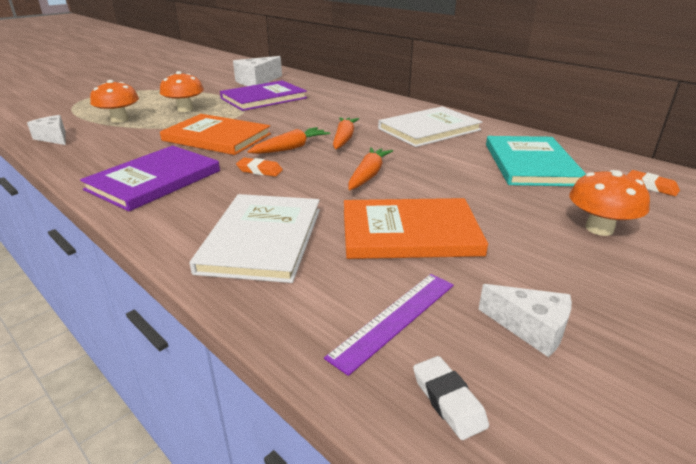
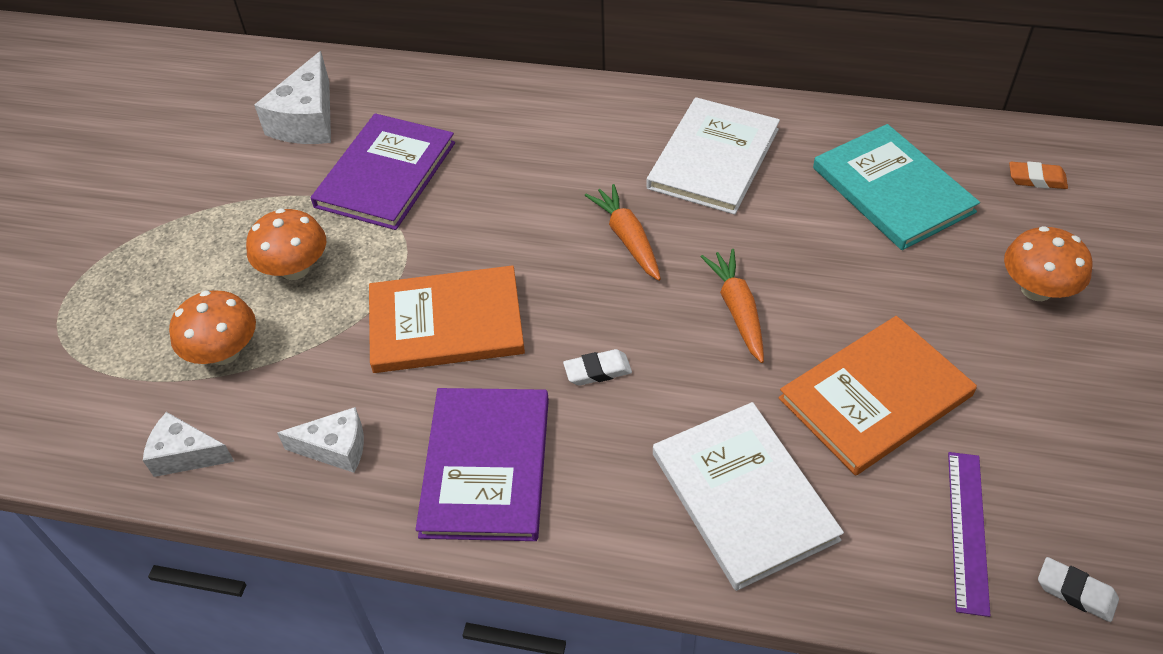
camera: 30 degrees left, 20 degrees up
orange eraser [236,158,283,177] -> white eraser [563,349,632,386]
orange carrot [247,127,330,154] -> none
white cheese [479,284,572,357] -> white cheese moved to [277,407,364,473]

